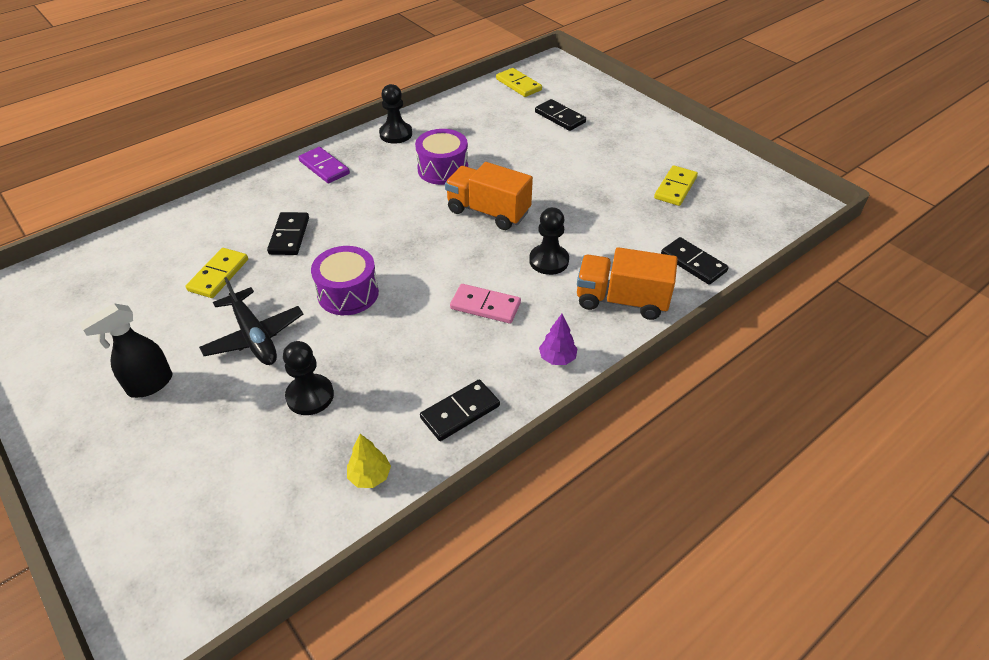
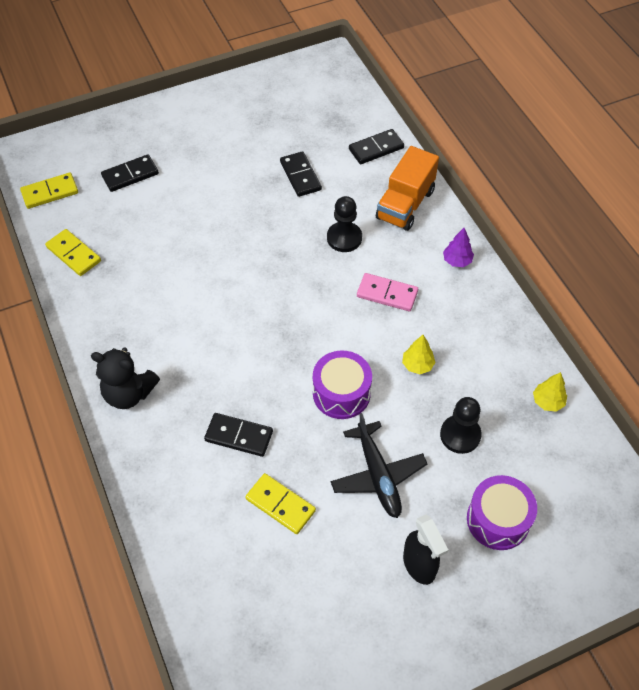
camera: 75 degrees left, 10 degrees up
black plane [199,277,303,365] -> black plane turned 90 degrees clockwise [331,413,427,518]
purple domino [298,147,350,184] -> black teddy bear [91,347,160,409]
black pawn [379,84,412,144] -> none
purple drum [415,129,468,185] -> purple drum moved to [467,475,537,550]
black domino [420,380,500,441] -> black domino moved to [280,151,322,197]
orange truck [445,162,533,230] -> none
pink domino [450,284,521,324] -> pink domino turned 75 degrees clockwise [357,273,418,311]
yellow domino [654,165,698,206] -> yellow domino moved to [45,229,101,276]
none -> yellow tree [402,335,435,374]

